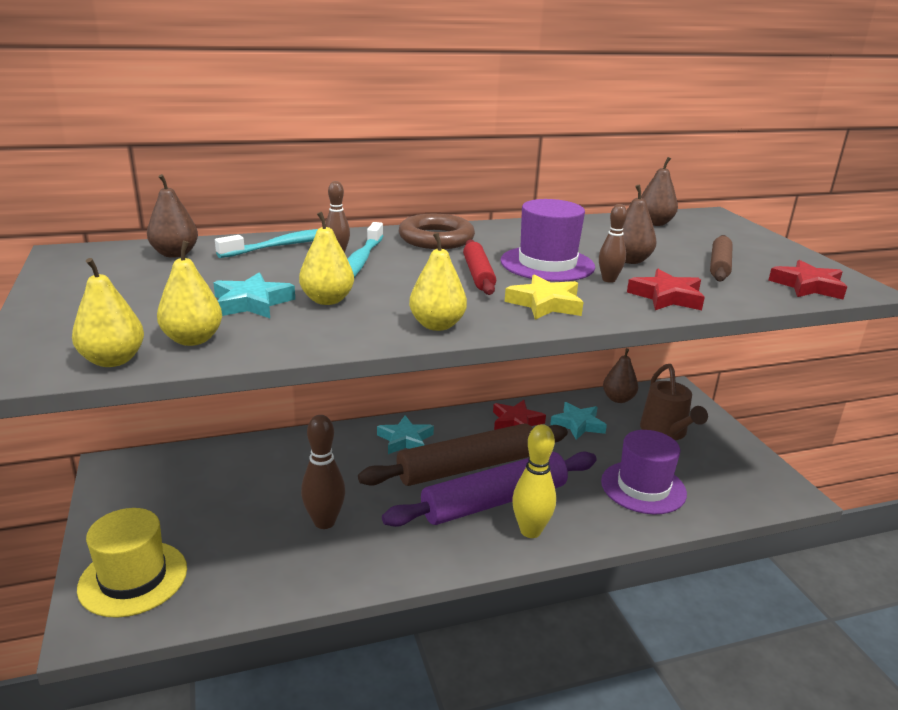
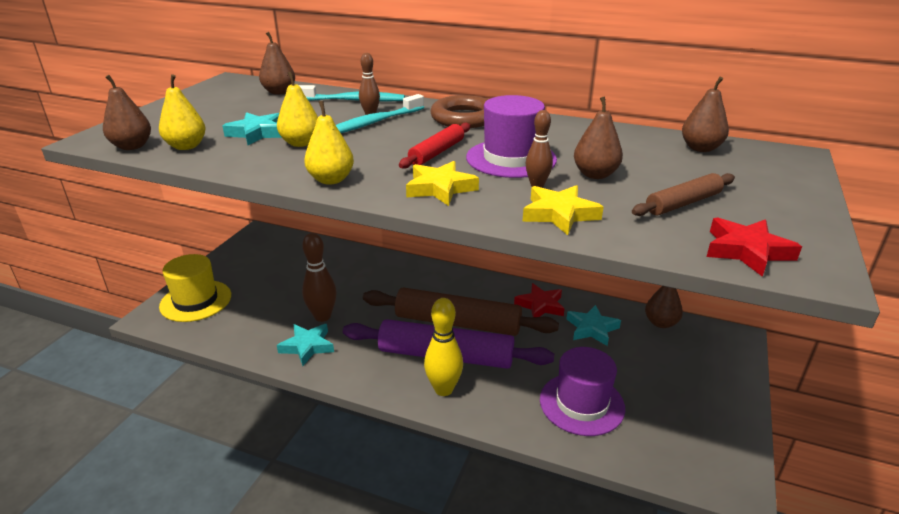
camera: 40 degrees right, 5 degrees up
yellow pear [72,258,144,367] -> brown pear [103,75,151,150]
turquoise star [377,415,434,454] -> turquoise star moved to [277,324,334,366]
red star [627,269,705,310] -> yellow star [522,185,603,235]
brown watering can [640,364,708,440] -> none

